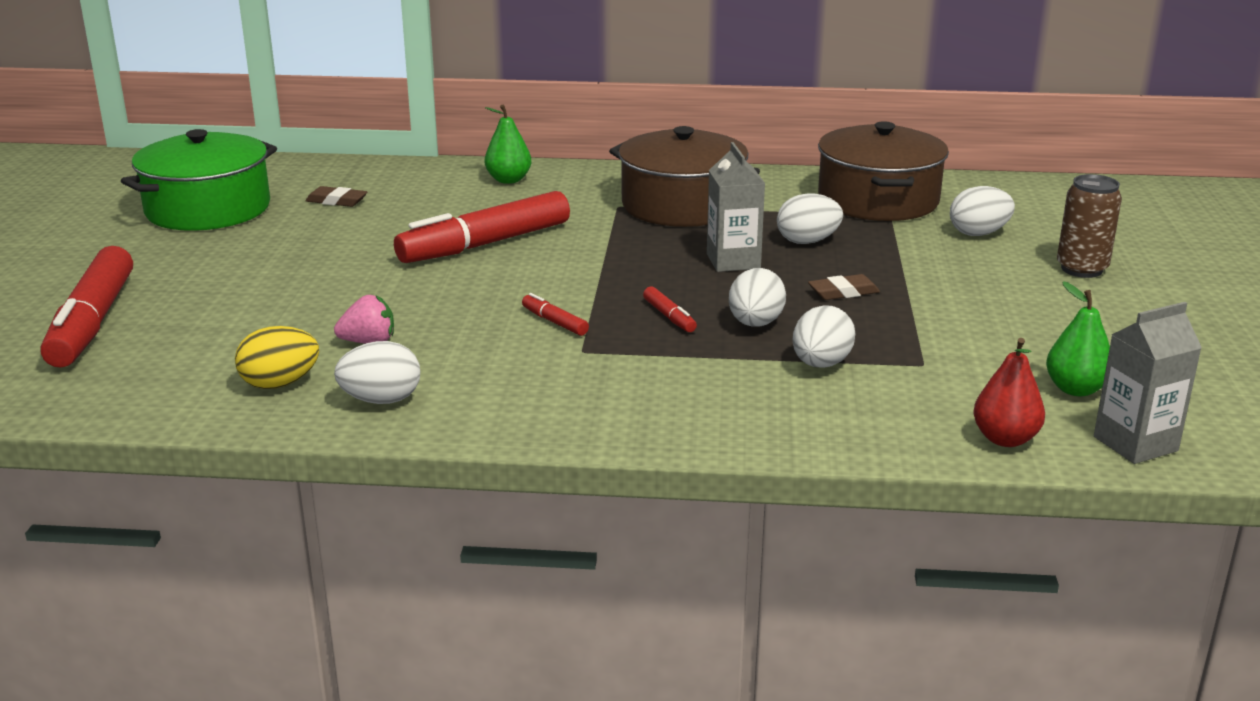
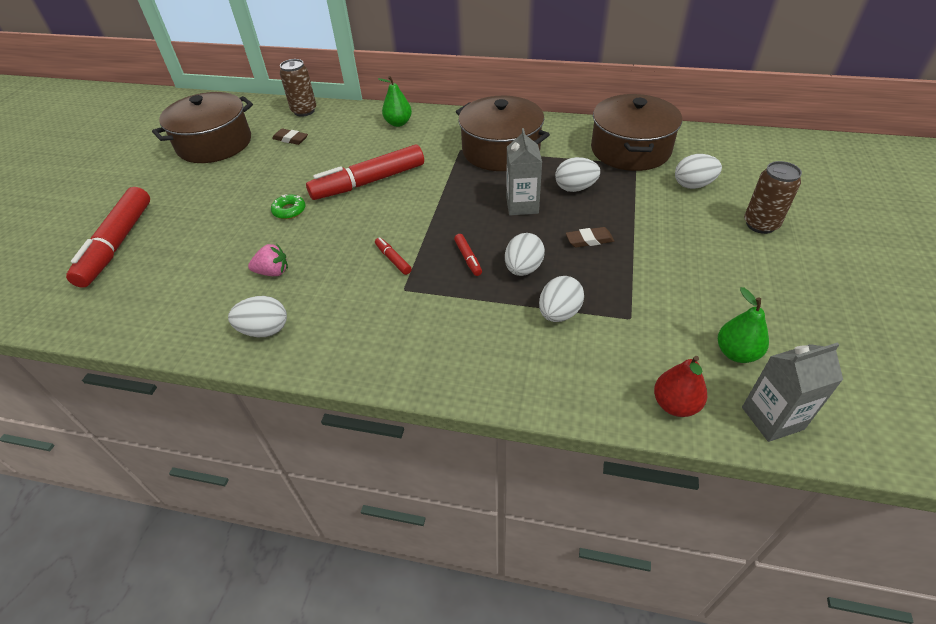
camera: 10 degrees right, 20 degrees up
green pot [121,129,277,231] -> brown pot [152,92,253,163]
yellow egg [235,326,319,389] -> none
none -> green donut [271,194,305,219]
none -> brown can [280,59,316,117]

